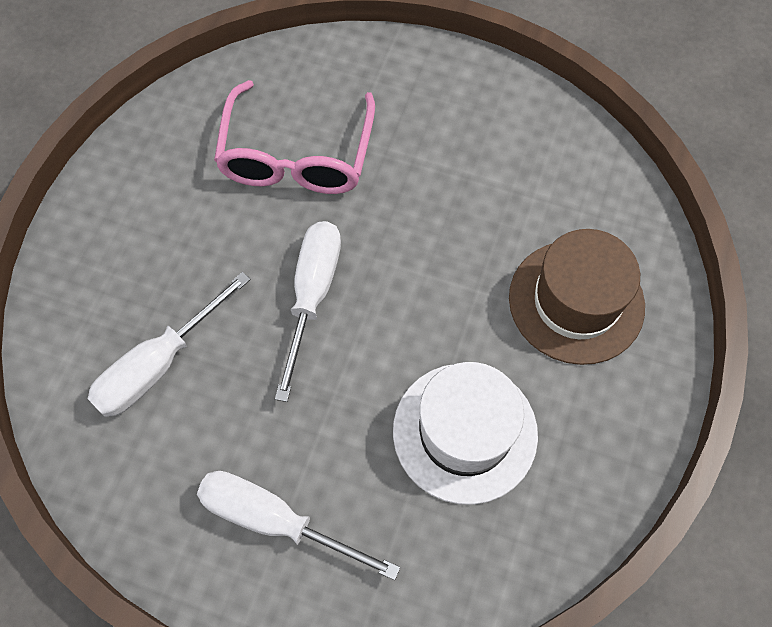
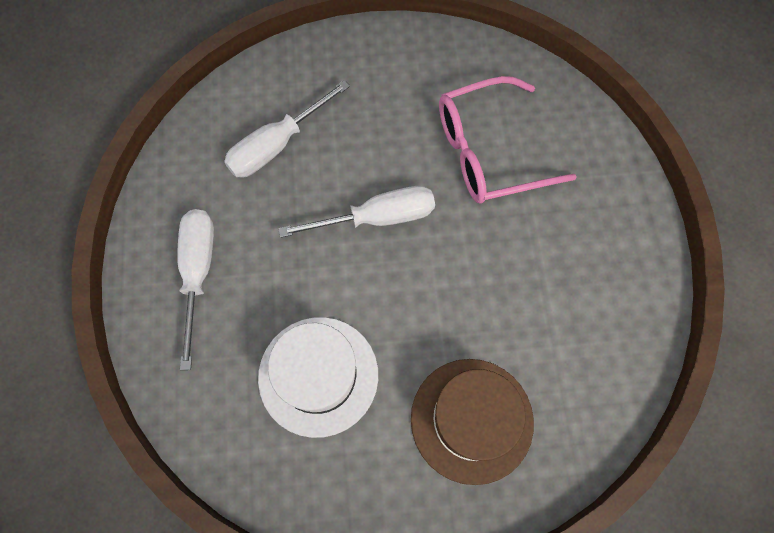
camera: 65 degrees right, 5 degrees up
white screwdriver [88,272,251,417] -> white screwdriver turned 60 degrees counterclockwise [224,80,350,178]

